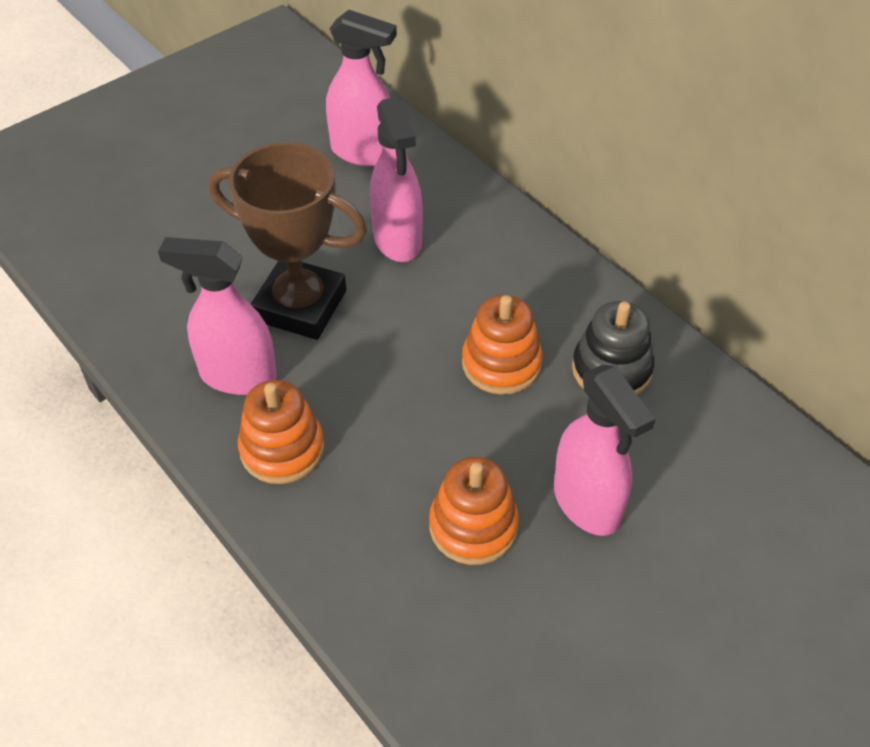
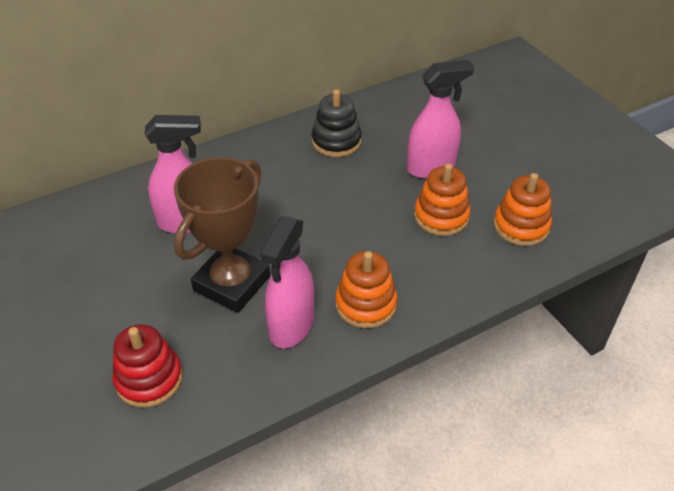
camera: 80 degrees left, 5 degrees down
pink spray bottle [326,10,397,166] -> none
orange stacking toy [462,295,543,395] -> orange stacking toy moved to [493,173,552,246]
none -> red stacking toy [112,324,183,408]

